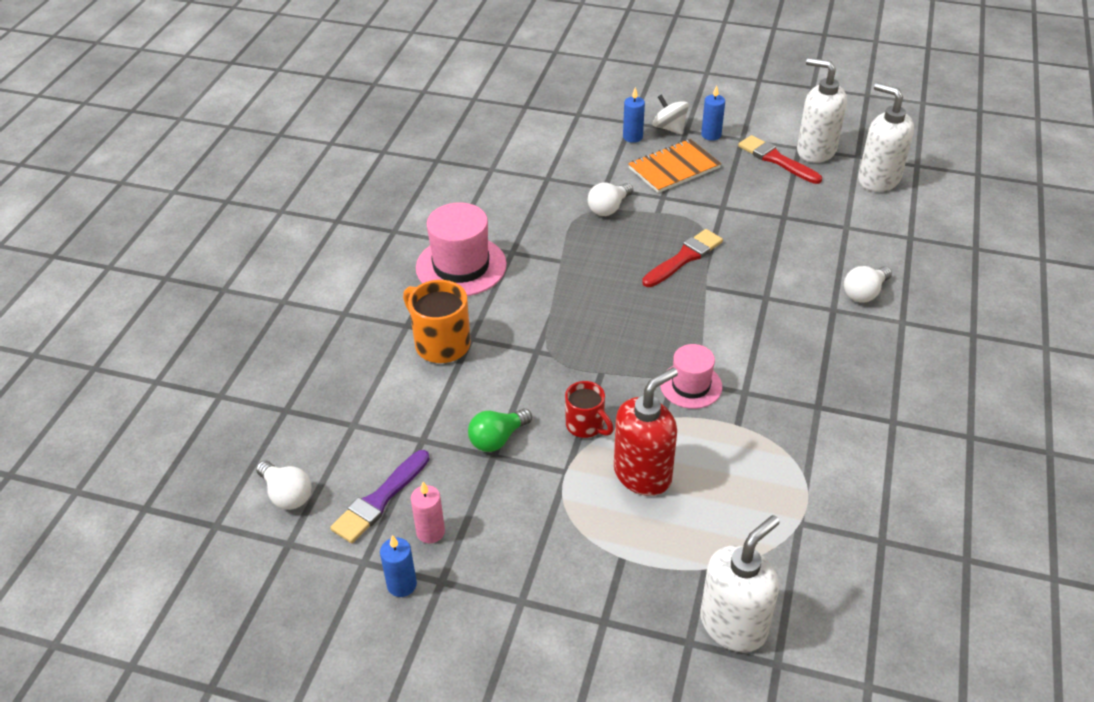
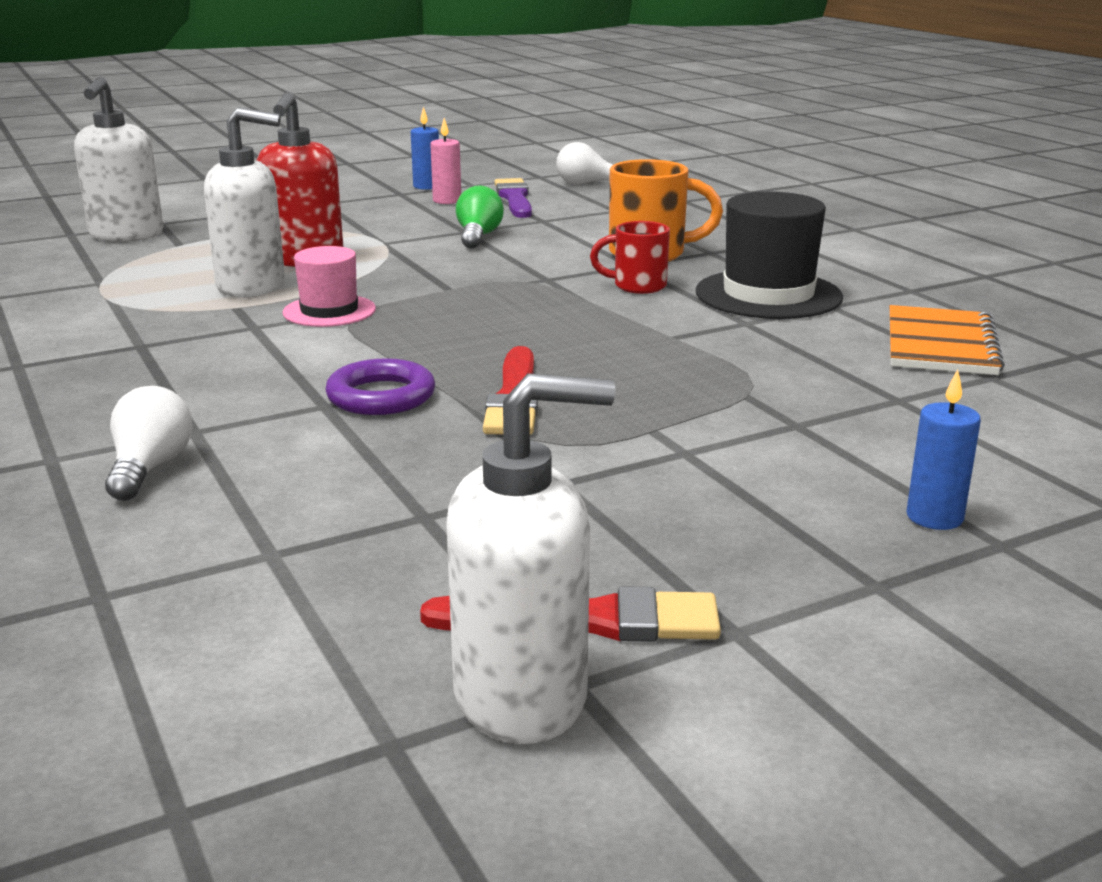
camera: 135 degrees right, 20 degrees down
pink hat [416,202,507,296] -> black hat [696,192,843,319]
red mug [565,381,614,438] -> red mug moved to [590,221,670,294]
white light bulb [588,182,633,216] -> none
orange notebook [628,139,721,193] -> orange notebook moved to [890,305,1005,375]
white spinning top [653,94,689,134] -> none
blue candle [701,85,725,141] -> none
white soap dispenser [858,83,914,192] -> white soap dispenser moved to [204,107,285,298]
none -> purple ring [325,358,435,415]

